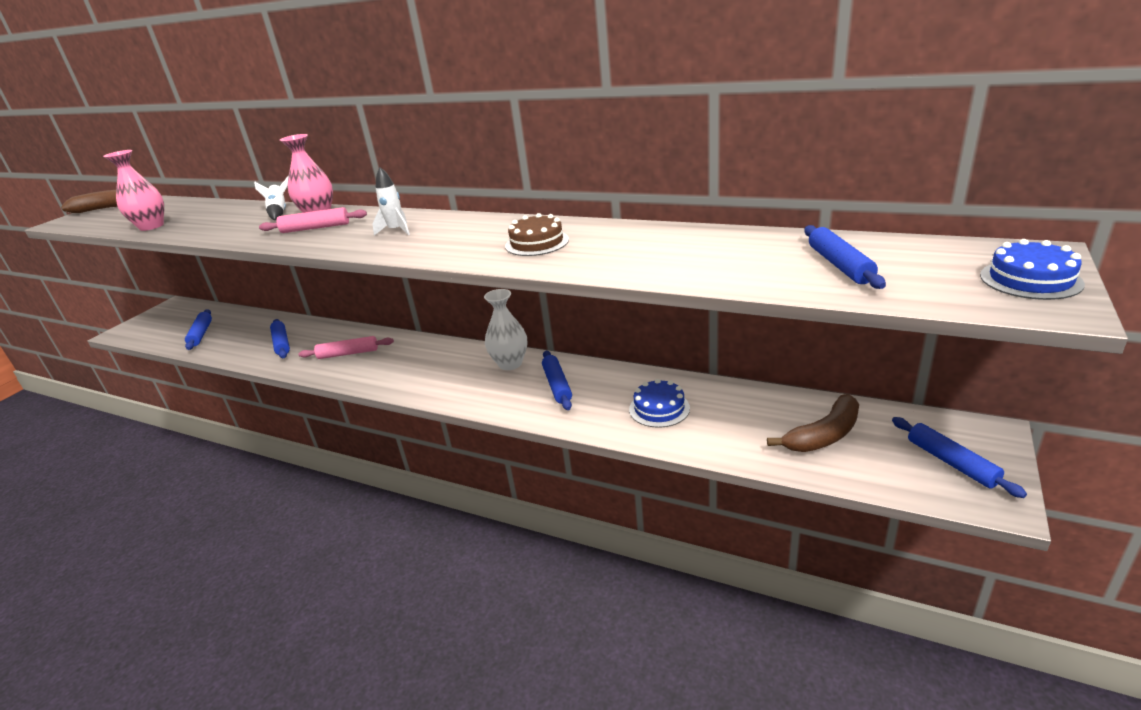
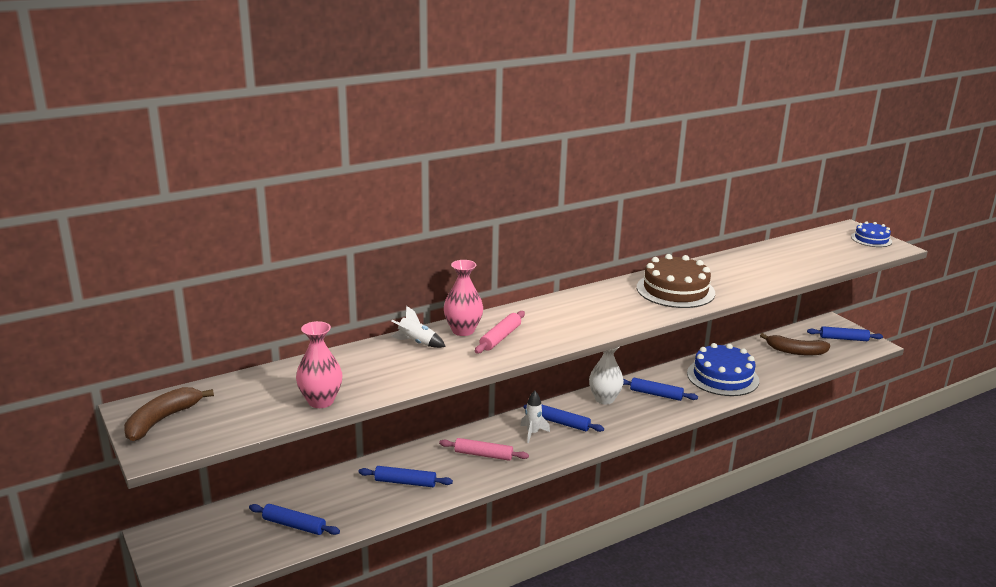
camera: 60 degrees left, 5 degrees down
pink rolling pin [299,336,394,359] -> pink rolling pin turned 75 degrees clockwise [439,438,529,461]
white rocket [372,167,410,236] -> white rocket moved to [520,391,550,443]
brown cake [505,213,569,256] -> brown cake [637,254,715,308], size x1.75
blue cake [629,379,690,428] -> blue cake [687,343,759,396], size x1.75
brown banana [767,394,859,452] -> brown banana turned 105 degrees clockwise [760,333,830,356]
blue rolling pin [804,225,886,289] -> blue rolling pin moved to [523,404,604,432]

